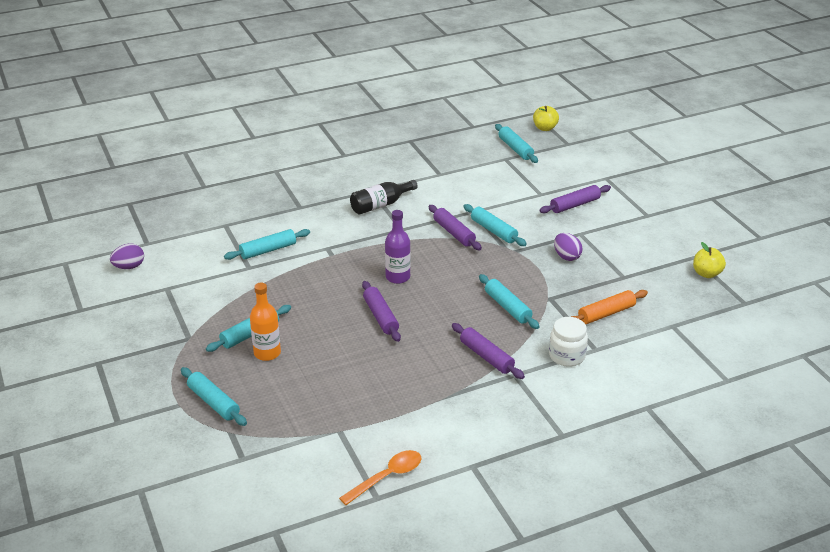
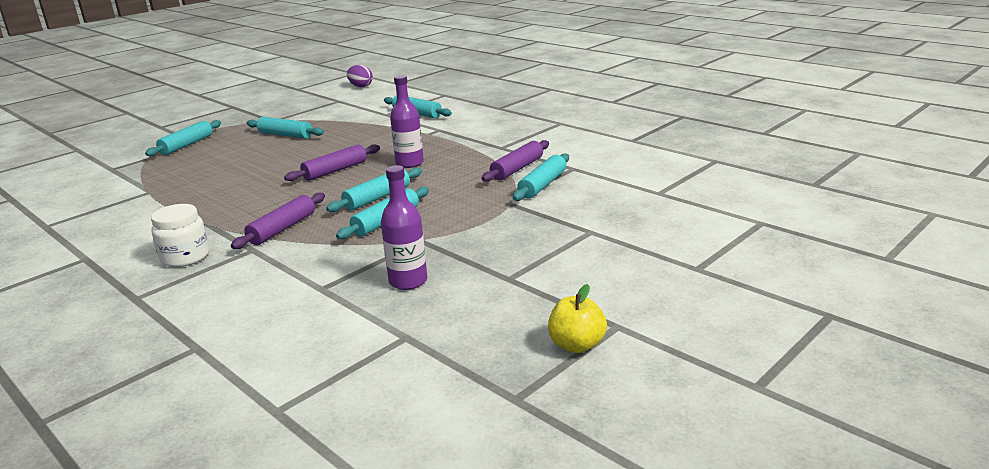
camera: 70 degrees right, 10 degrees down
orange bottle [250,283,281,361] -> none
orange spoon [339,450,421,505] -> none
black bottle [350,180,418,215] -> none
turquoise rolling pin [495,124,538,163] -> turquoise rolling pin moved to [326,168,422,212]
yellow apple [533,106,559,131] -> none
purple rolling pin [539,185,611,213] -> none
white jar [549,317,588,367] -> white jar moved to [151,204,209,267]
purple egg [554,233,583,261] -> none
orange rolling pin [571,290,648,324] -> purple bottle [381,165,427,290]

